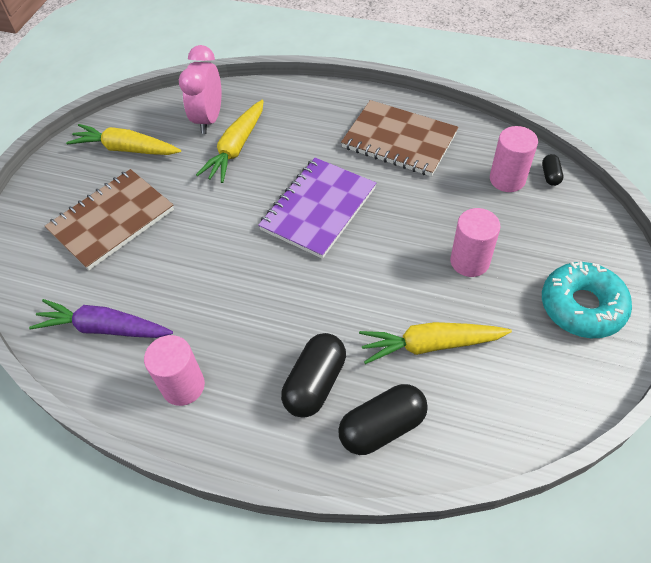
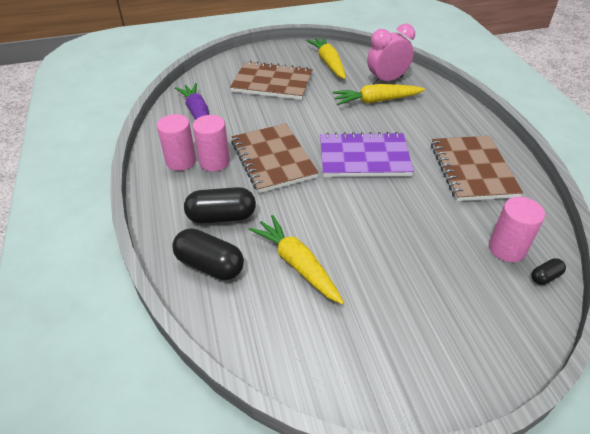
camera: 55 degrees right, 10 degrees down
pink cylinder [450,208,501,277] -> pink cylinder moved to [193,115,230,171]
turquoise donut [542,262,632,338] -> none
none -> brown notebook [231,123,319,193]

